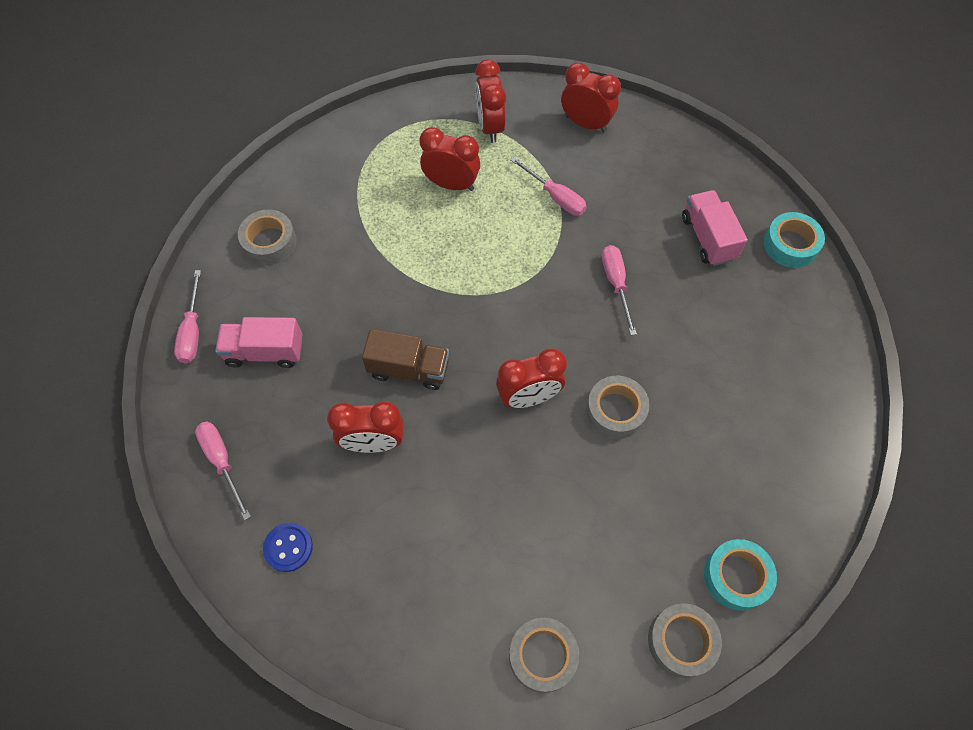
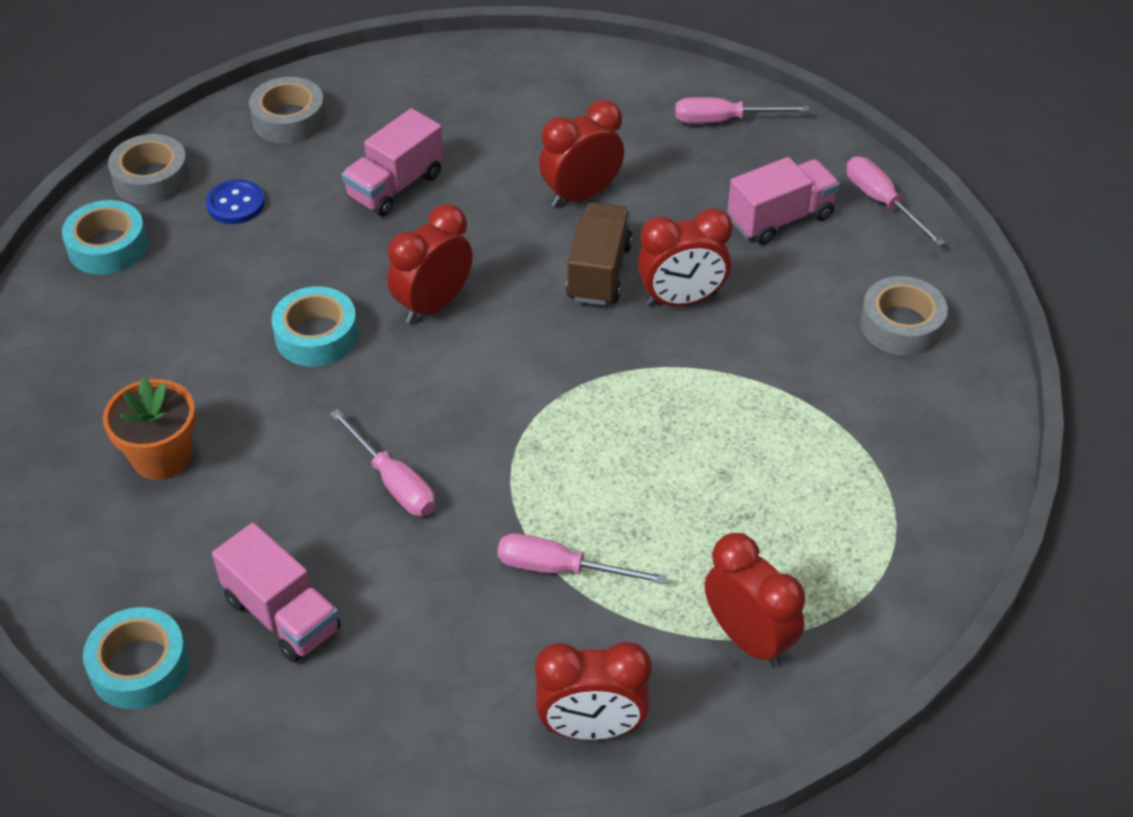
camera: 150 degrees right, 15 degrees down
pink screwdriver [195,421,251,520] -> pink screwdriver turned 150 degrees clockwise [675,97,810,123]
blue button [263,523,313,572] -> blue button moved to [206,180,265,224]
brown truck [362,329,449,390] -> brown truck turned 120 degrees clockwise [566,202,633,305]
red clock [419,127,480,191] -> red clock moved to [637,208,733,307]
grey tape [586,376,650,439] -> turquoise tape [271,286,358,367]
none -> orange flower pot [103,377,196,480]
none -> pink truck [341,108,444,216]

